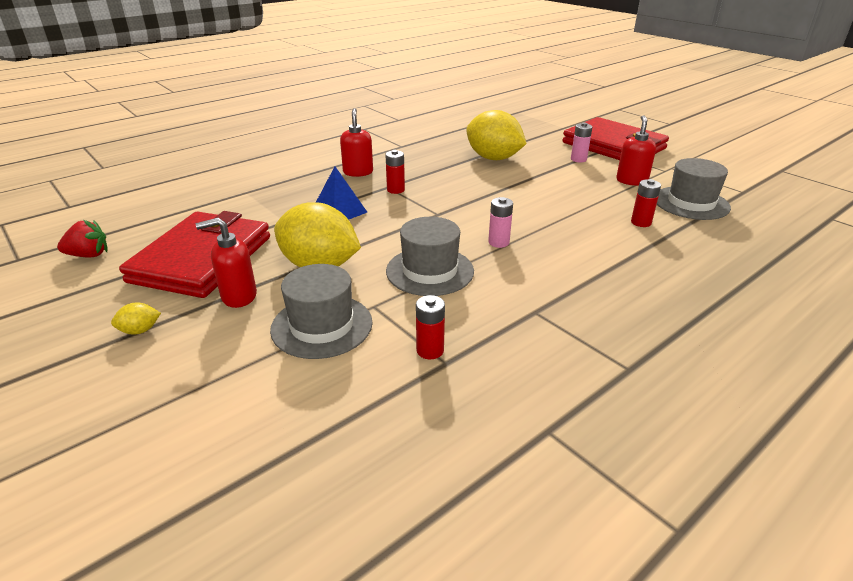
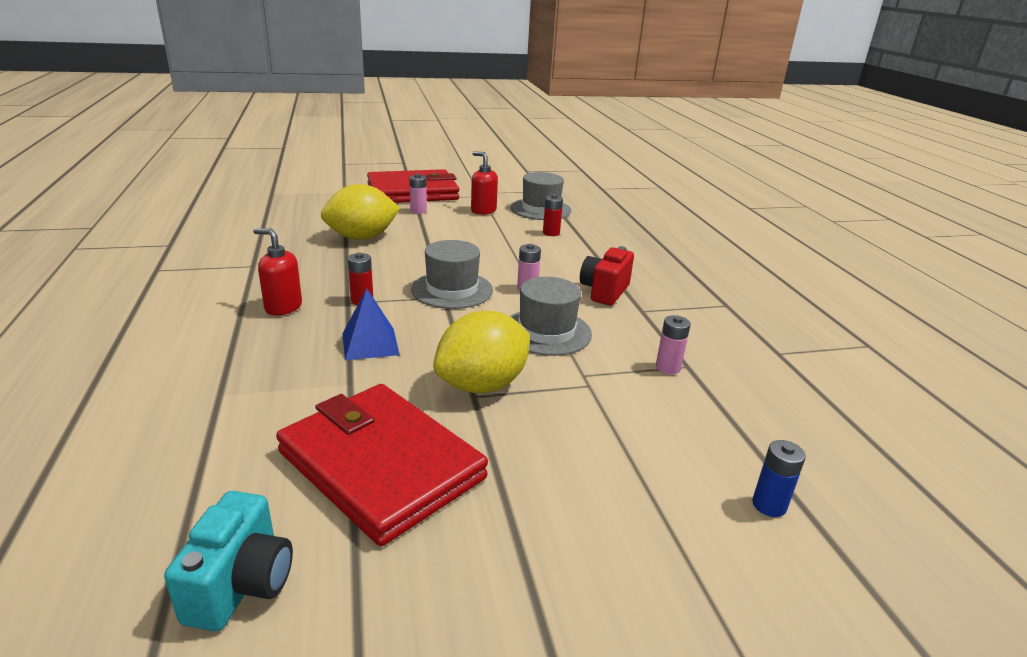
camera: 65 degrees left, 5 degrees down
red strawberry [57,220,108,258] -> turquoise camera [164,491,293,631]
yellow lemon [111,303,161,334] -> none
red soap dispenser [196,218,257,308] -> none
grey hat [270,264,373,359] -> grey hat moved to [411,240,493,309]
red battery [416,295,445,359] -> pink battery [656,315,691,375]
none -> red camera [580,246,634,305]
none -> blue battery [752,440,806,517]

